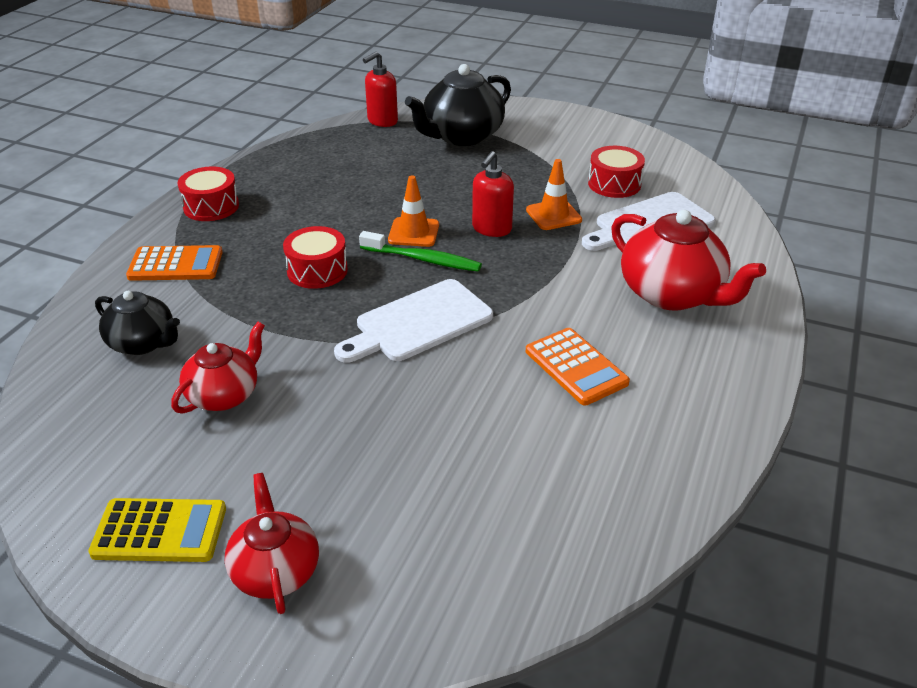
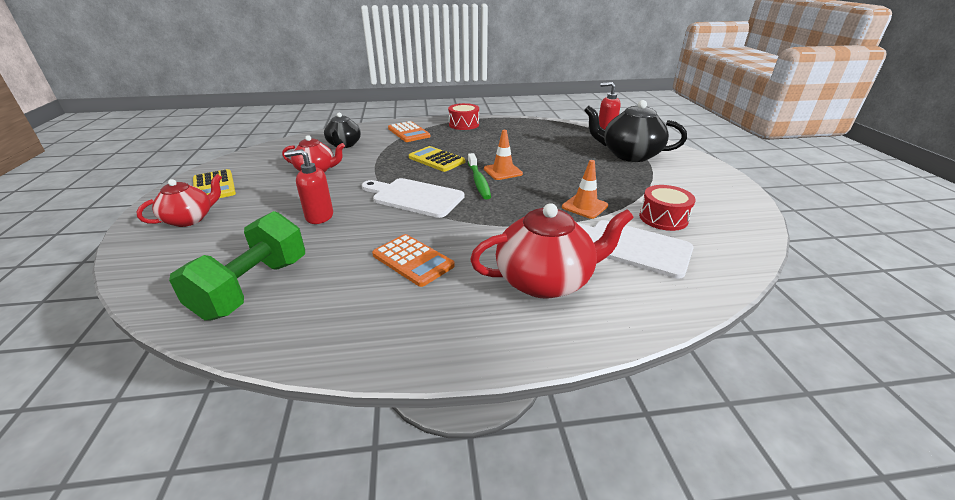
camera: 60 degrees right, 5 degrees down
red drum [283,226,348,289] -> yellow calculator [409,146,465,172]
red soap dispenser [472,151,514,237] -> red soap dispenser moved to [284,149,333,224]
orange calculator [526,328,630,405] -> orange calculator turned 75 degrees counterclockwise [372,234,455,287]
red teapot [611,210,766,310] -> red teapot turned 120 degrees counterclockwise [470,203,634,299]
none -> green dumbbell [169,211,305,321]

